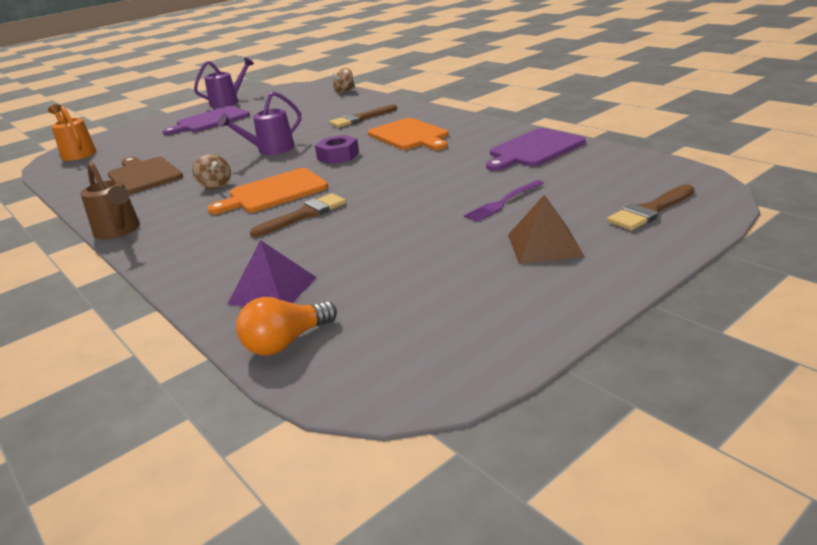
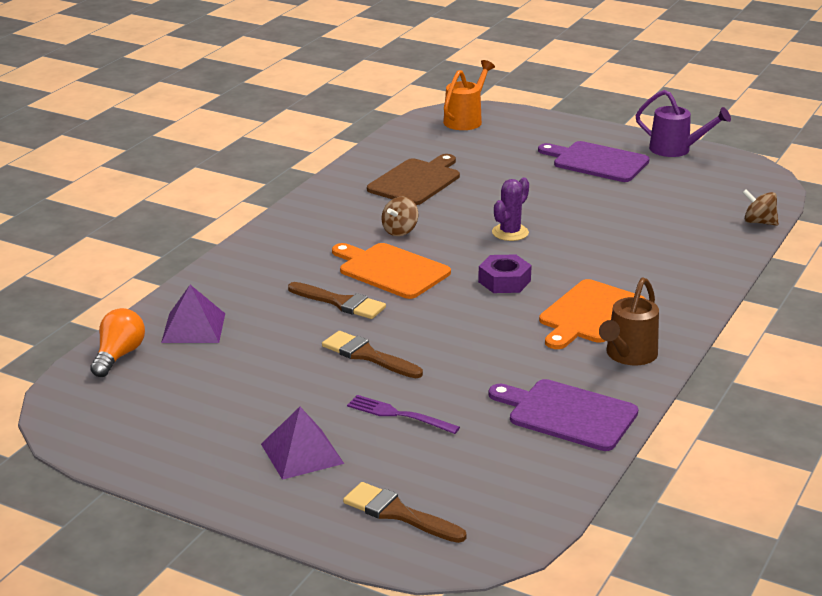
camera: 65 degrees right, 0 degrees up
brown watering can [80,161,140,239] -> brown watering can moved to [599,277,659,365]
purple watering can [218,91,301,155] -> purple cactus [492,177,529,241]
orange light bulb [236,297,337,356] -> orange light bulb turned 75 degrees clockwise [90,308,145,377]
brown brush [329,104,397,128] -> brown brush moved to [322,331,423,378]
brown pyramid [508,194,585,264] -> purple pyramid [261,407,344,480]

